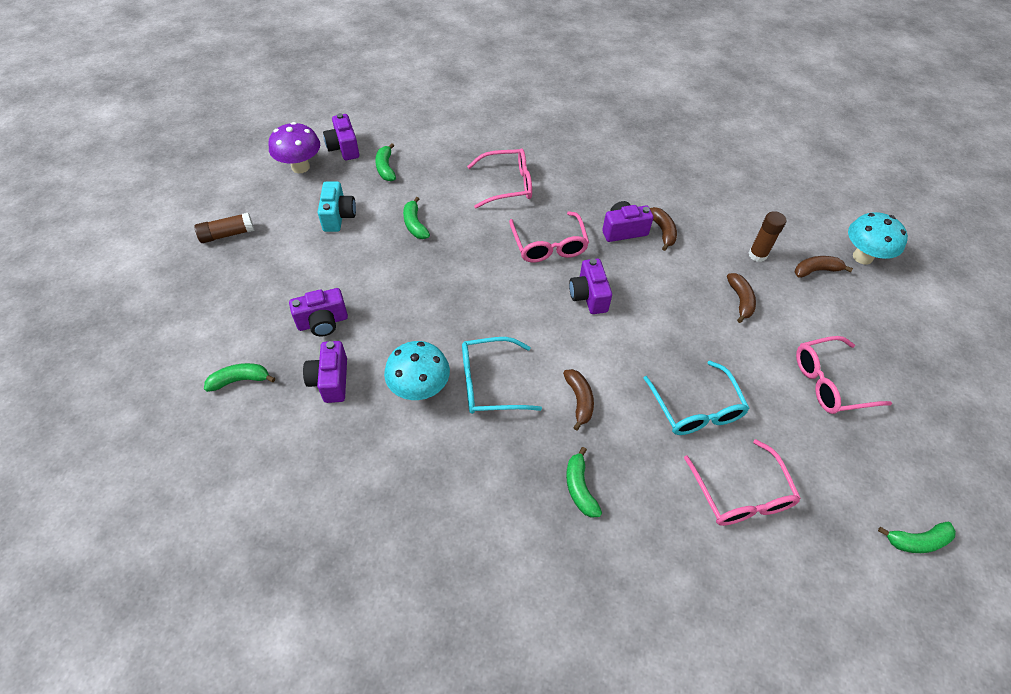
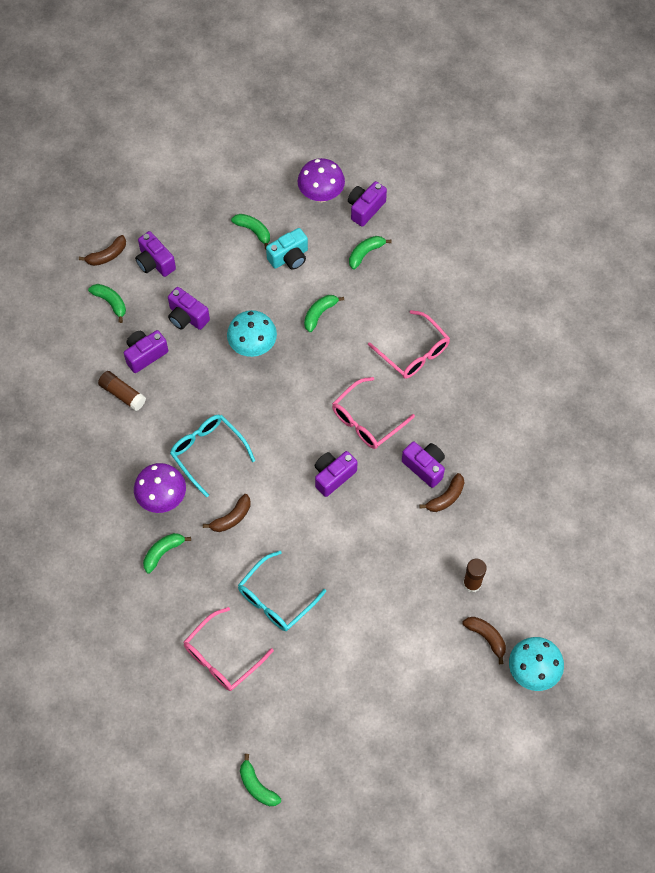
camera: 60 degrees right, 10 degrees up
brown glue stick [195,212,254,243] -> brown glue stick moved to [98,371,146,411]
turquoise mushroom [384,341,450,400] -> turquoise mushroom moved to [227,310,277,357]
brown banana [727,273,756,323] -> brown banana moved to [79,235,126,266]
pink glasses [796,336,892,414] -> none
none -> purple mushroom [134,463,186,513]
none -> purple camera [135,231,176,277]
none -> green banana [231,214,270,249]

